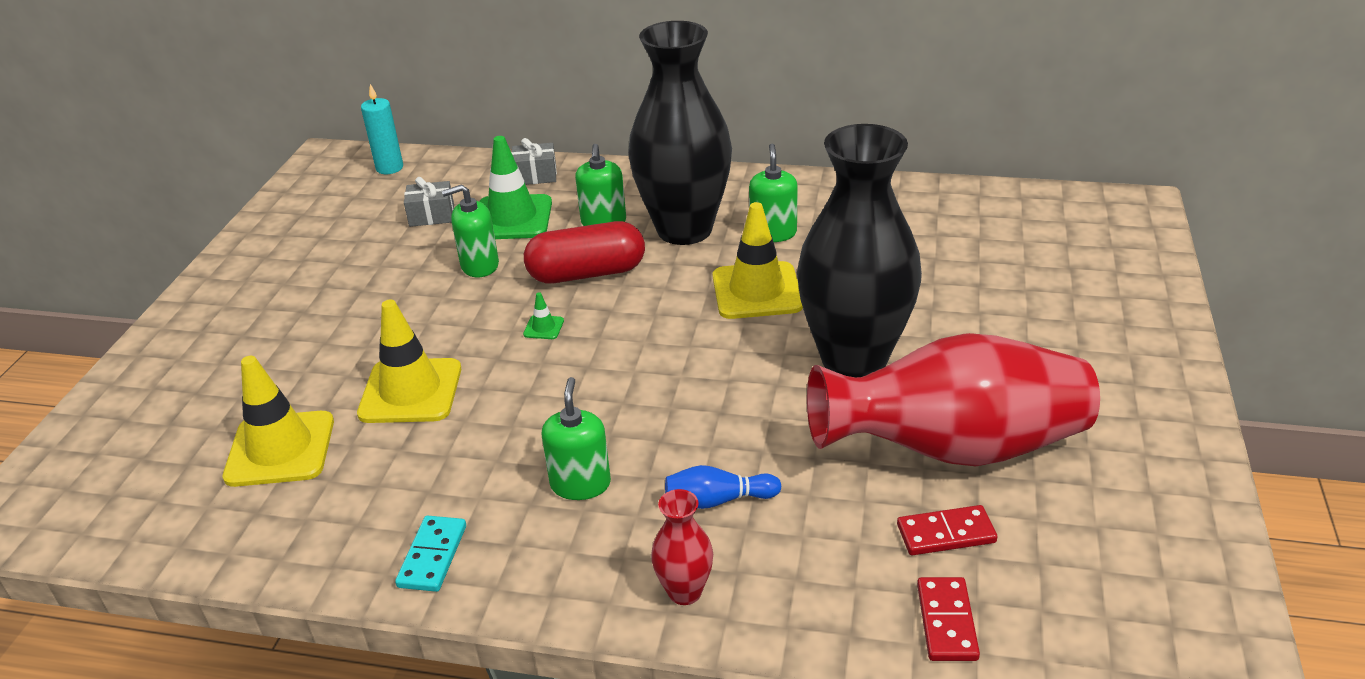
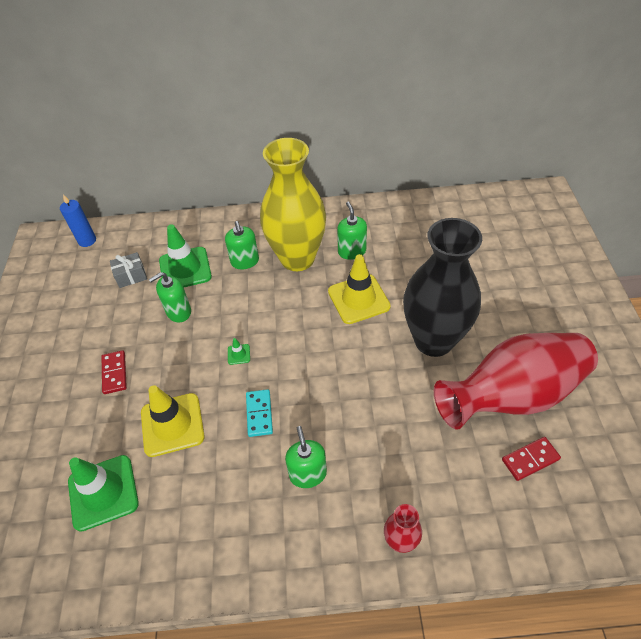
camera: 15 degrees left, 15 degrees up
yellow traffic cone [223,356,334,487] -> green traffic cone [68,455,139,532]
turquoise candle [361,84,403,174] -> blue candle [60,194,96,247]
turquoise domino [395,516,466,592] -> turquoise domino moved to [246,389,273,437]
grey gift [511,138,557,185] -> none
red capsule [524,221,645,283] -> none
black vase [628,21,732,245] -> yellow vase [260,138,326,271]
blue bowling pin [665,465,781,509] -> none
red domino [917,577,980,661] -> red domino moved to [102,350,127,394]

